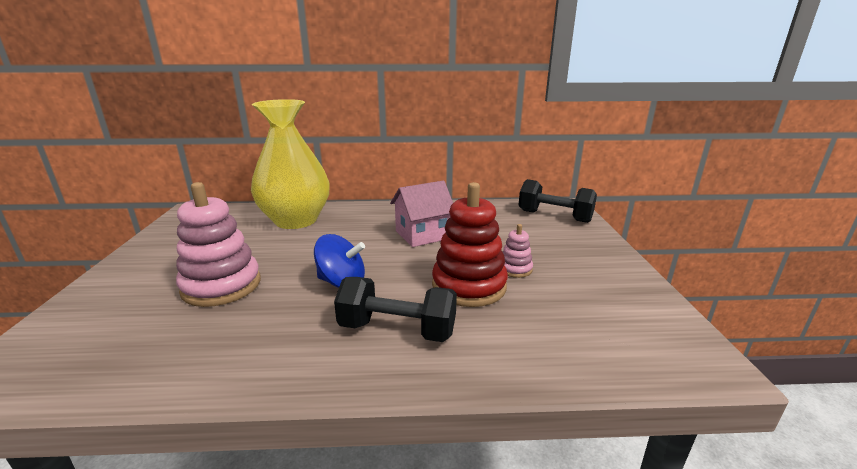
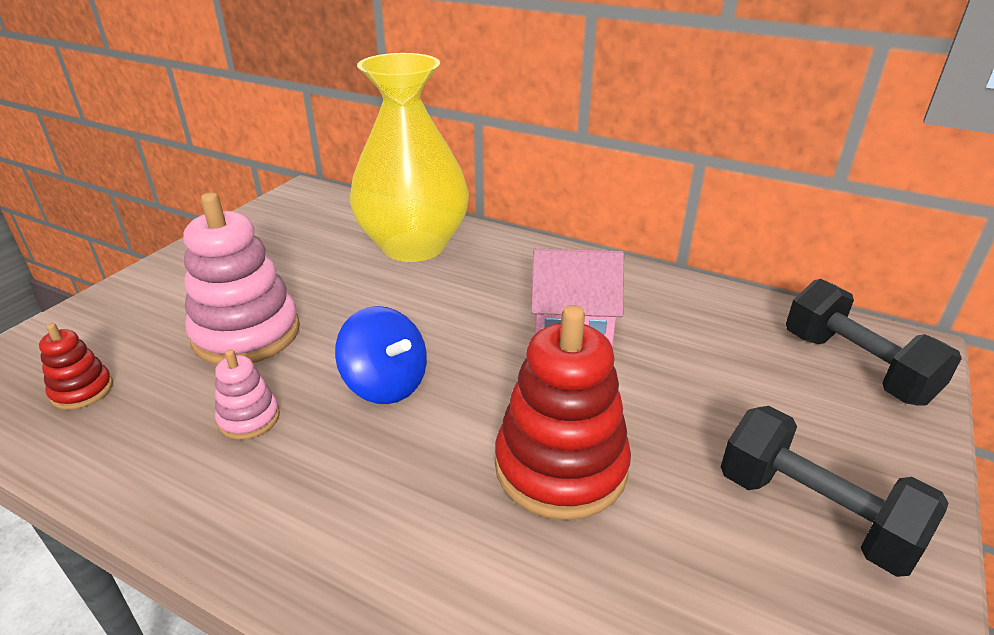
camera: 30 degrees right, 10 degrees up
black dumbbell [334,277,457,342] -> black dumbbell moved to [721,406,949,577]
pink stacking toy [503,224,533,278] -> pink stacking toy moved to [215,349,280,440]
none -> red stacking toy [39,323,113,410]

